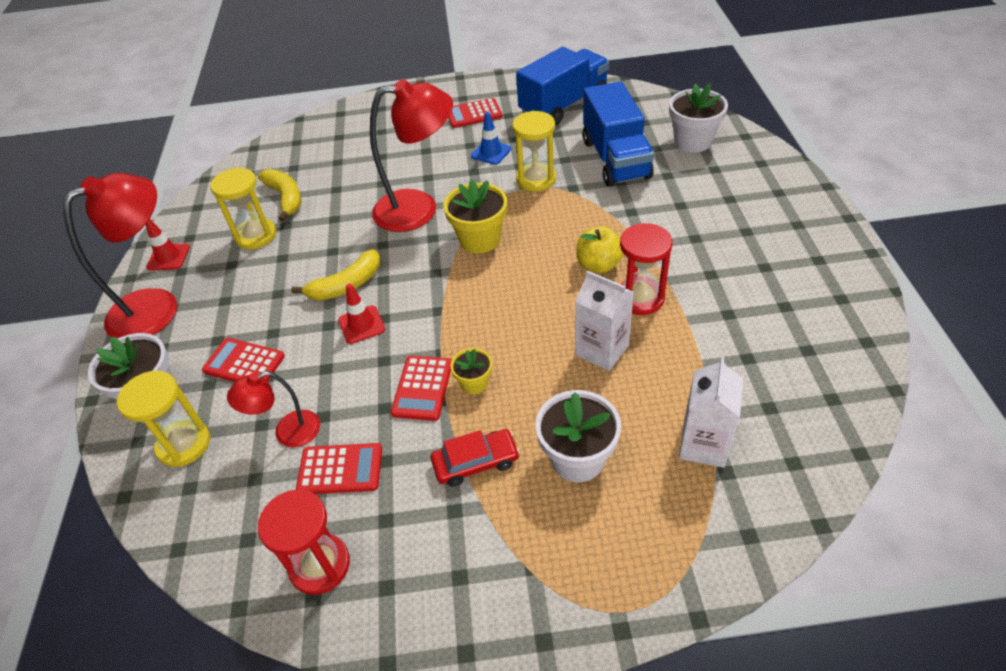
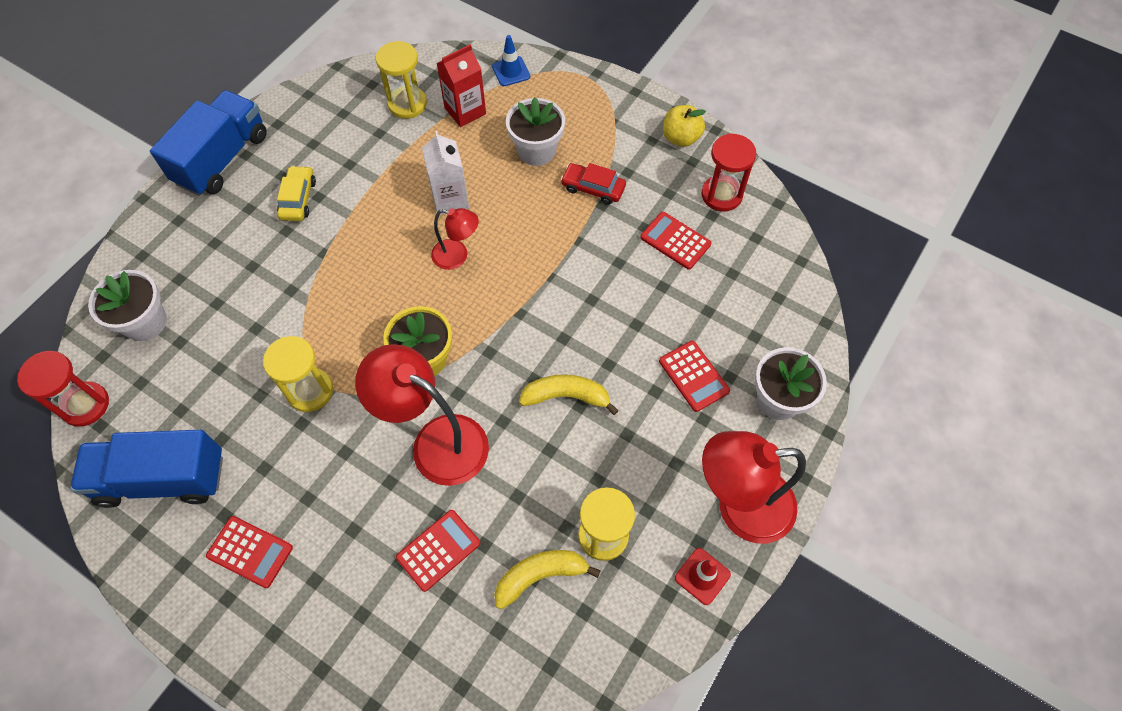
camera: 145 degrees left, 15 degrees up
yellow hourglass [117,371,210,467] -> yellow hourglass moved to [376,41,427,119]
red lamp [227,371,320,448] -> red lamp moved to [431,208,479,270]
yellow banana [258,169,301,222] -> yellow banana turned 60 degrees clockwise [494,550,601,609]
red traffic cone [338,284,385,344] -> none
red calculator [391,356,452,421] -> red calculator moved to [396,510,480,592]
yellow flower pot [450,348,492,394] -> none
blue traffic cone [471,112,511,165] -> blue traffic cone moved to [492,35,530,86]
yellow apple [576,226,624,273] -> yellow apple moved to [663,105,706,147]
blue truck [583,81,654,187] -> blue truck moved to [150,90,267,196]
red hourglass [620,223,672,315] -> red hourglass moved to [17,351,109,427]
white carton [679,357,743,468] -> red carton [437,44,486,127]
none -> yellow car [277,166,316,221]

